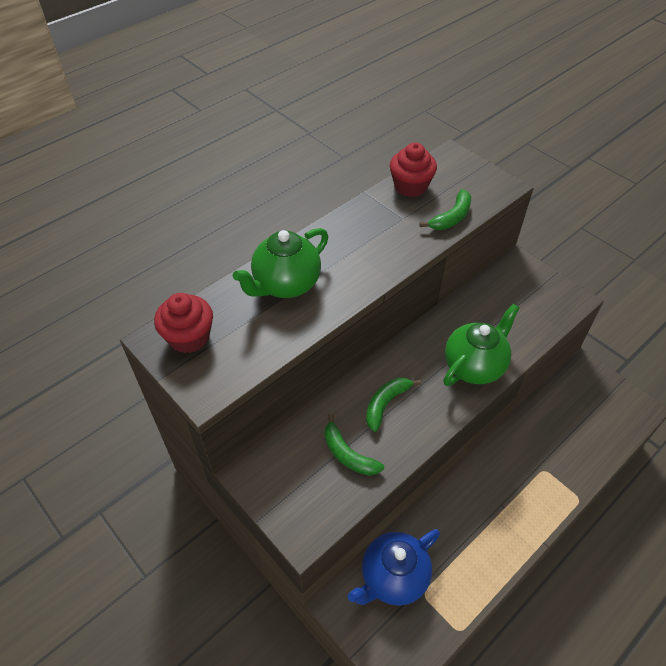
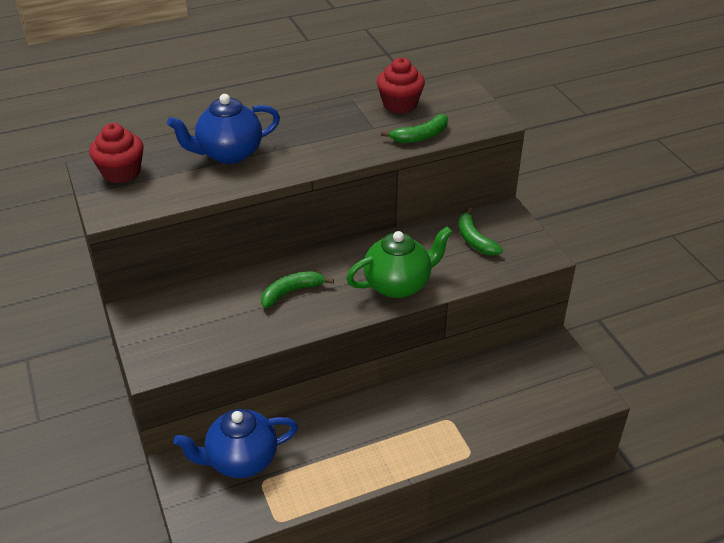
camera: 20 degrees right, 10 degrees down
green teapot [233,228,328,298] -> blue teapot [167,94,280,164]
green banana [325,414,384,475] -> green banana moved to [459,208,503,255]

